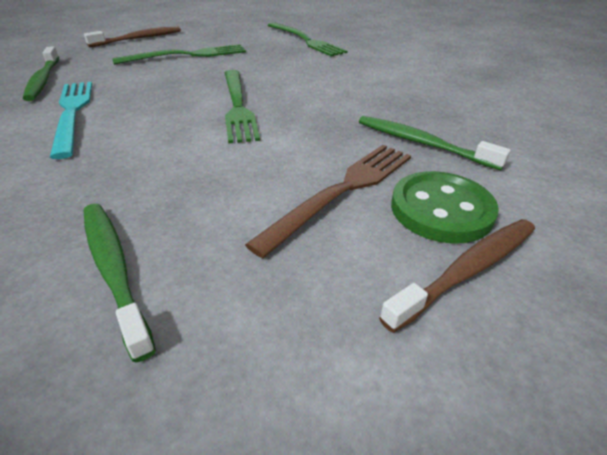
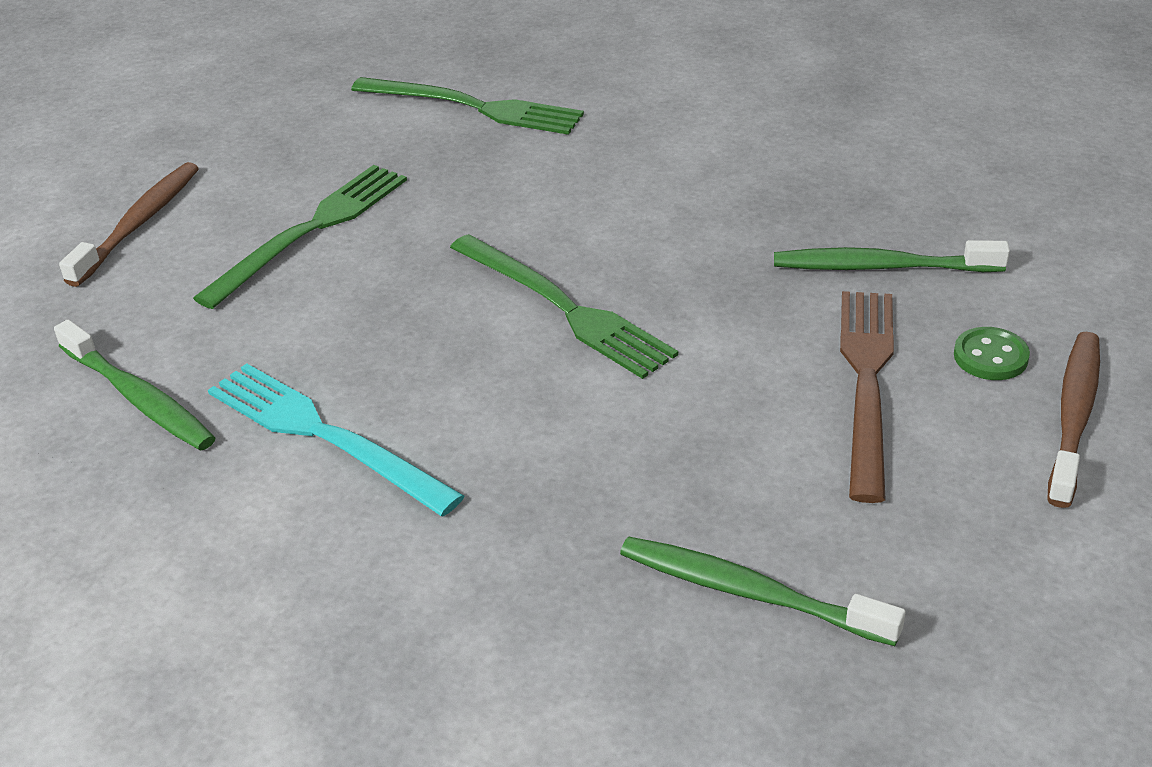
camera: 30 degrees left, 0 degrees up
green button [391,171,499,243] -> green button [954,327,1030,380], size x0.55

